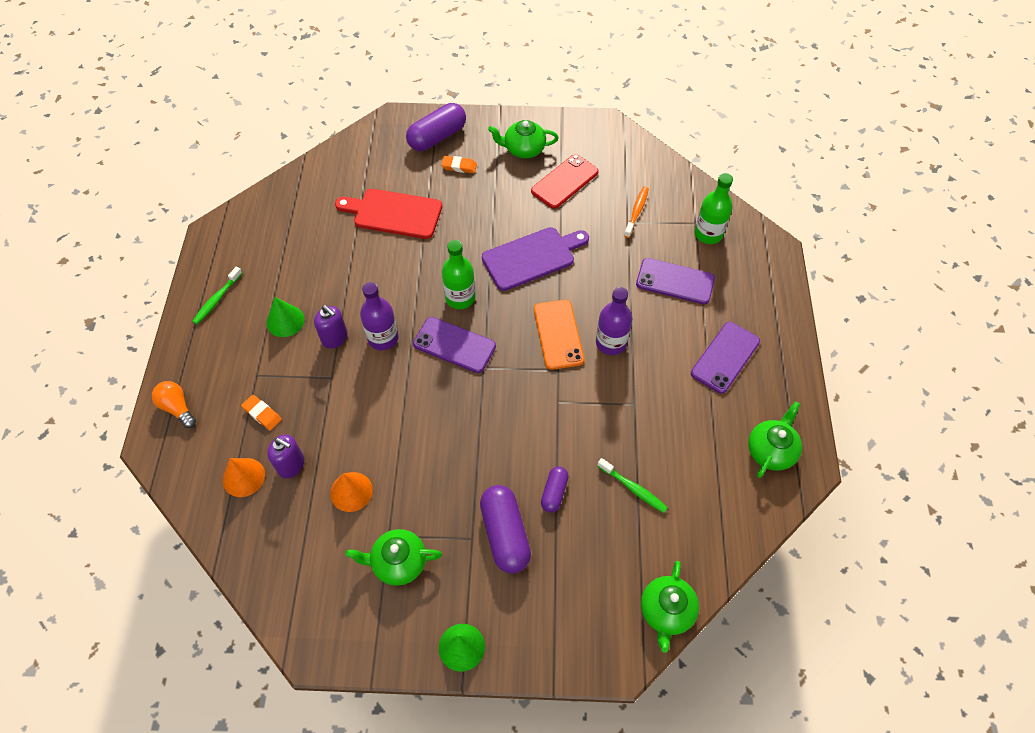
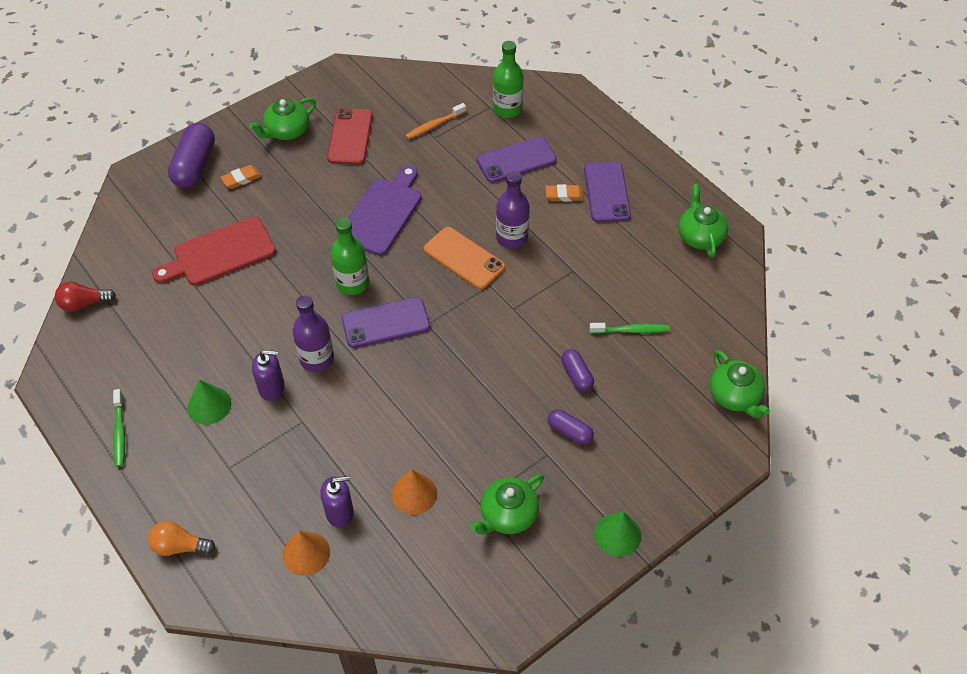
camera: 40 degrees left, 5 degrees down
orange eraser [241,395,282,431] -> orange eraser moved to [546,184,584,202]
purple capsule [480,485,531,573] -> purple capsule [547,409,594,445], size x0.55
orange toothbrush [624,187,649,238] -> orange toothbrush turned 105 degrees counterclockwise [405,103,466,139]
none -> red light bulb [55,281,116,312]

